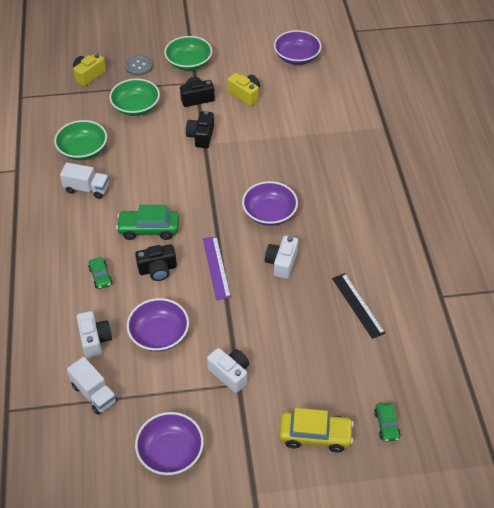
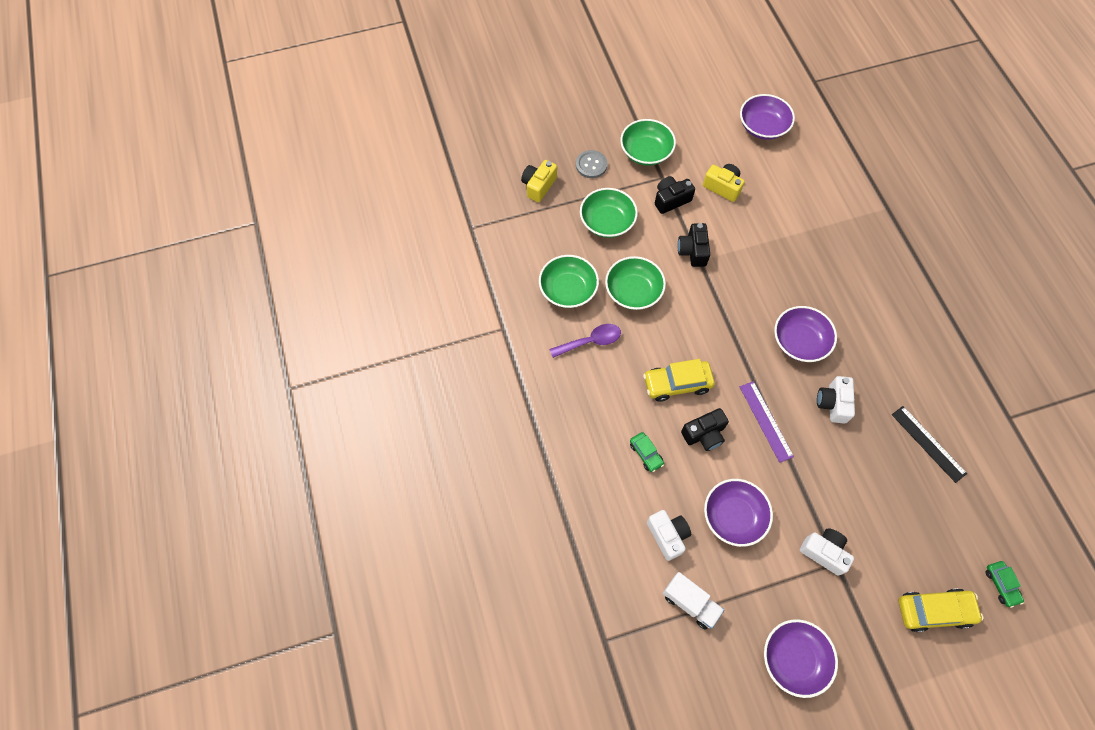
camera: 10 degrees left, 15 degrees up
white truck [60,163,109,199] -> purple spoon [550,324,621,358]
green car [116,205,179,240] -> yellow car [643,359,715,402]
none -> green bowl [605,256,666,310]

